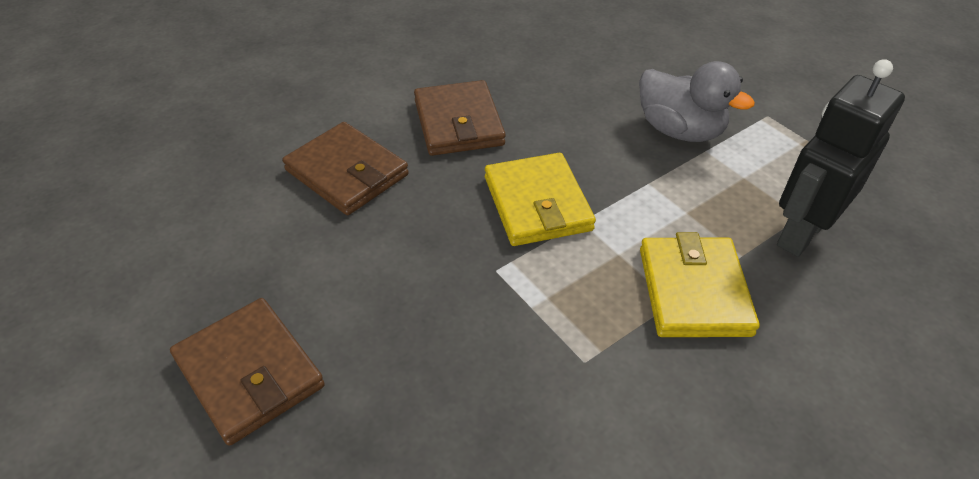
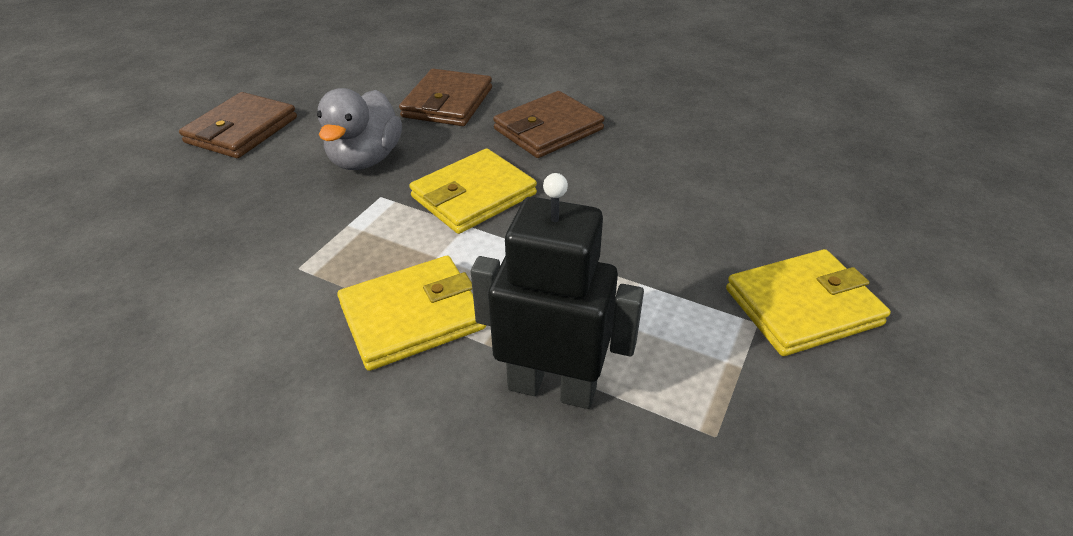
camera: 65 degrees right, 5 degrees down
grey duck [639,61,755,142] -> grey duck moved to [317,88,402,170]
none -> yellow wallet [726,249,891,356]

